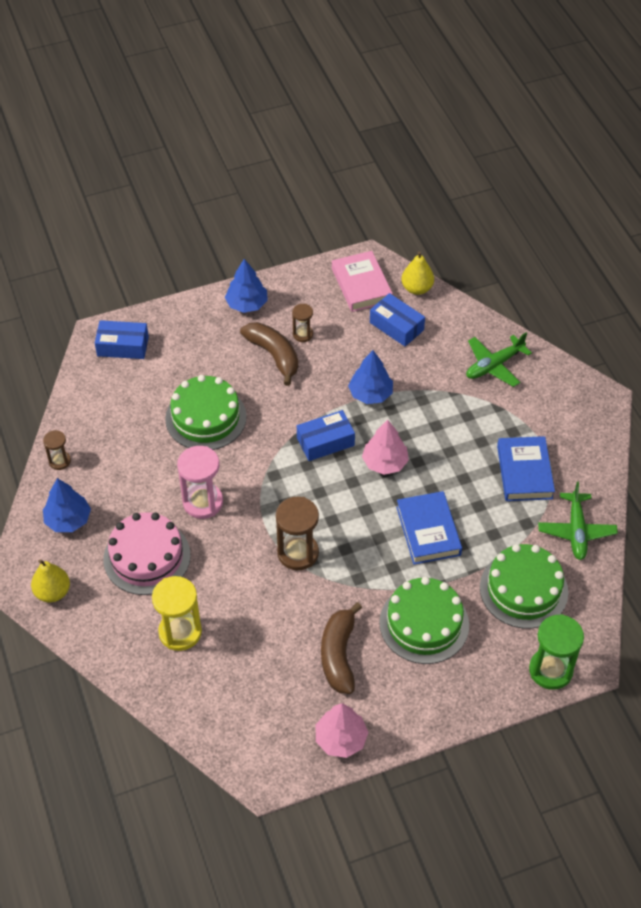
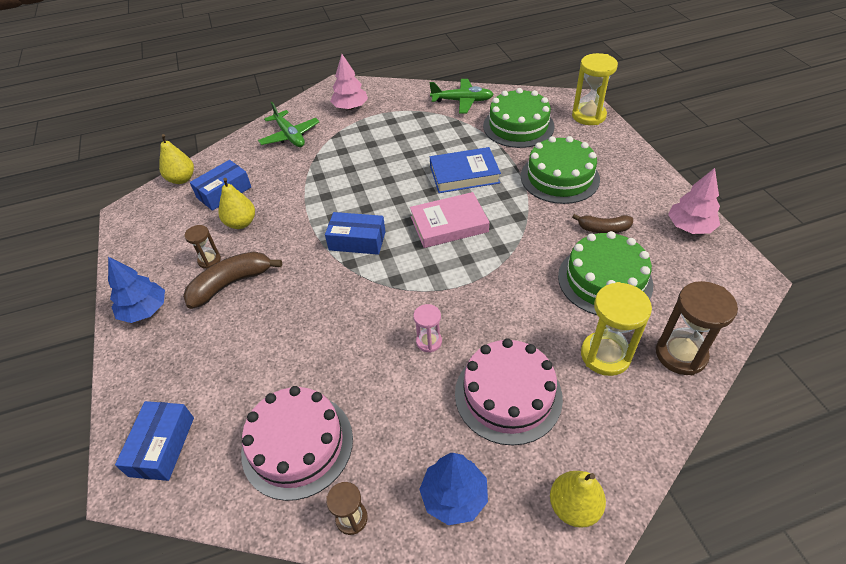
camera: 85 degrees left, 5 degrees down
green cake [165,375,247,450] -> green cake moved to [558,231,653,315]
pink hourglass [177,446,223,519] -> pink hourglass [413,304,442,353], size x0.55
brown hourglass [276,497,319,570] -> brown hourglass moved to [656,281,738,375]
blue box [297,410,355,461] -> blue box turned 60 degrees counterclockwise [325,212,386,255]
brown banana [321,602,362,694] -> brown banana [572,214,633,233], size x0.62
pink book [332,251,393,312] -> pink book moved to [410,192,489,248]
blue tree [348,350,393,404] -> none
pink tree [362,420,409,475] -> pink tree moved to [330,54,368,110]
blue book [497,436,555,501] -> none
green hourglass [529,614,584,690] -> yellow hourglass [572,53,618,125]
none -> yellow pear [219,178,255,229]
none -> pink cake [241,386,353,501]

